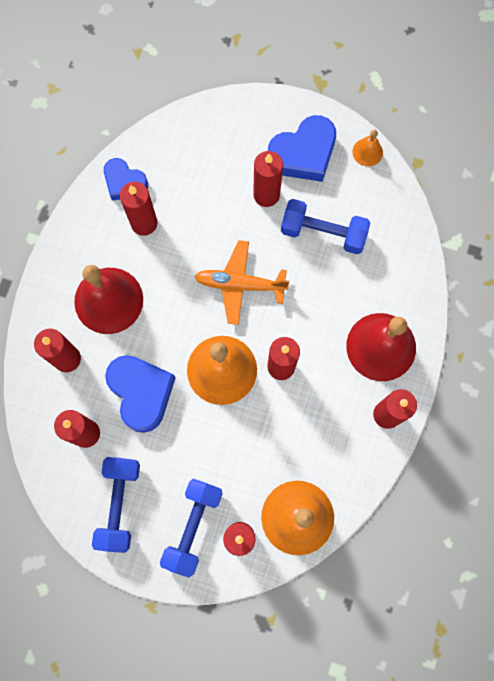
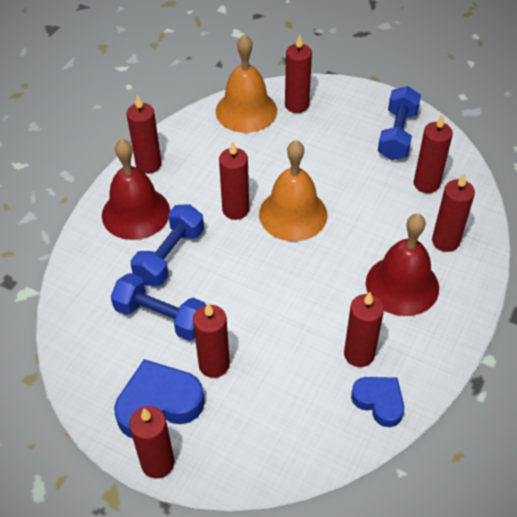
camera: 170 degrees left, 25 degrees down
blue heart [105,355,176,433] -> none
blue dumbbell [160,479,223,577] -> blue dumbbell moved to [131,205,204,286]
orange plane [194,240,289,325] -> none
orange bell [352,130,383,166] -> none
none -> red candle [129,406,175,478]

